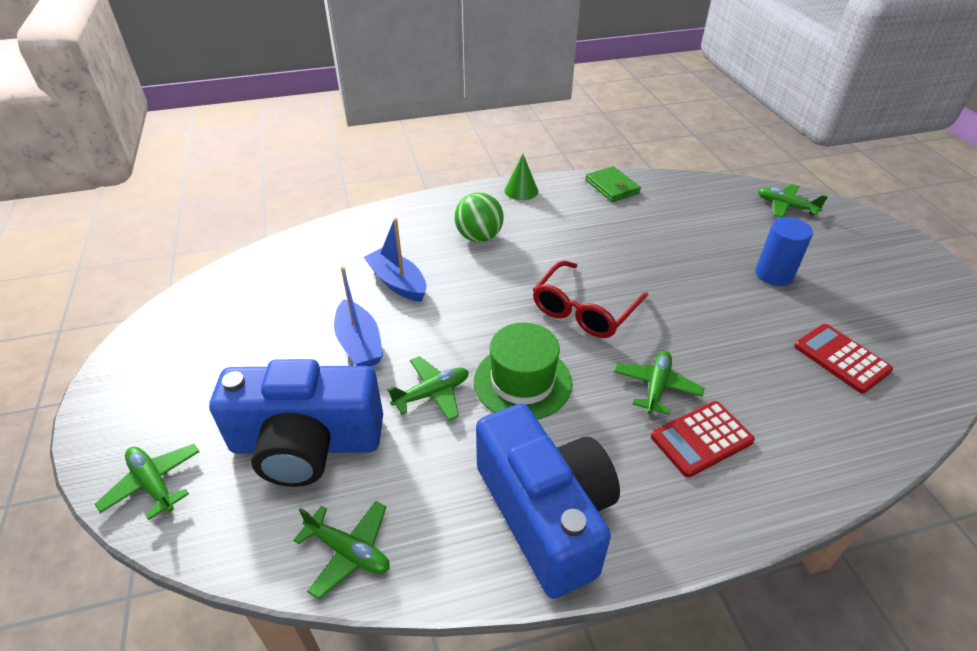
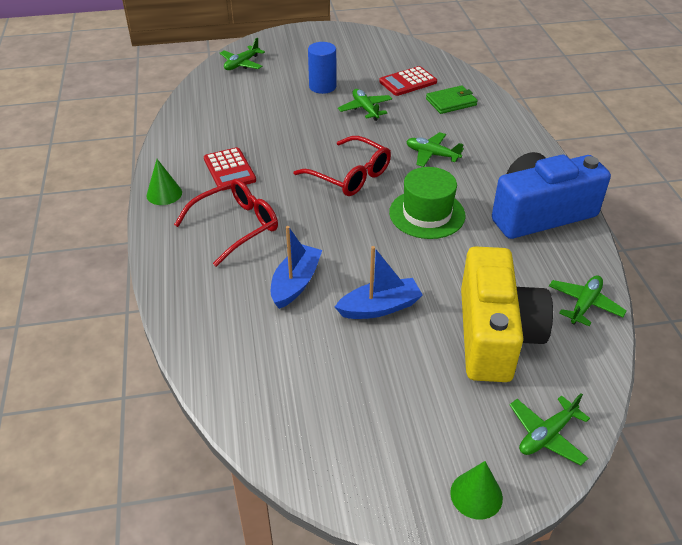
camera: 85 degrees left, 0 degrees up
blue camera [209,359,383,487] -> yellow camera [461,246,553,382]
blue boat [364,218,426,302] -> blue boat turned 150 degrees clockwise [271,226,322,309]
green plane [387,356,469,421] -> green plane moved to [338,89,392,121]
green ball [454,192,504,242] -> red glasses [174,179,278,267]
green wallet [585,166,641,202] -> green wallet moved to [426,85,478,114]
red calculator [651,401,755,478] -> red calculator moved to [204,147,256,191]
none -> green cone [450,461,503,520]

